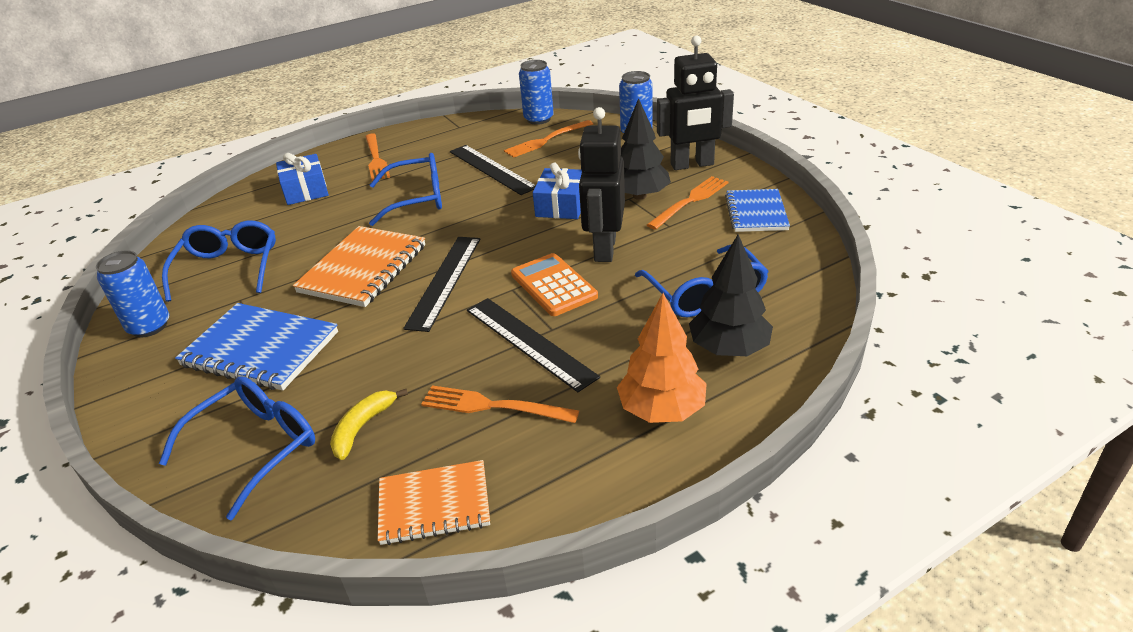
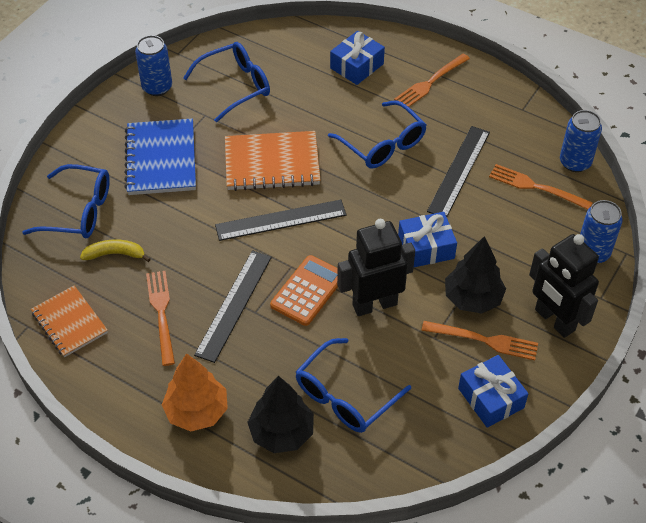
camera: 60 degrees right, 15 degrees up
blue notebook [725,189,790,232] -> blue gift [458,355,528,428]

